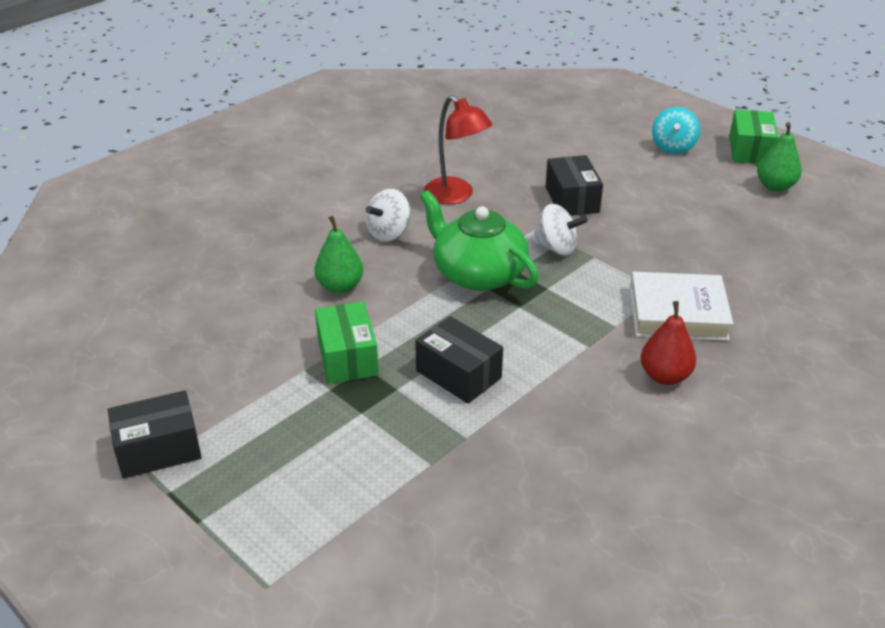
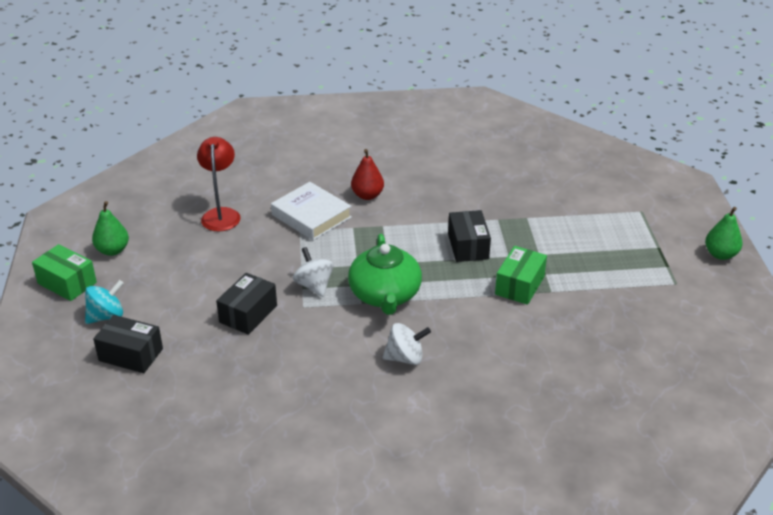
camera: 140 degrees left, 0 degrees up
black box [108,390,202,478] -> black box moved to [93,315,163,373]
green pear [314,216,363,293] -> green pear moved to [705,207,743,260]
red lamp [424,95,492,204] -> red lamp moved to [197,137,241,231]
green box [729,109,779,164] -> green box turned 75 degrees clockwise [32,244,97,301]

